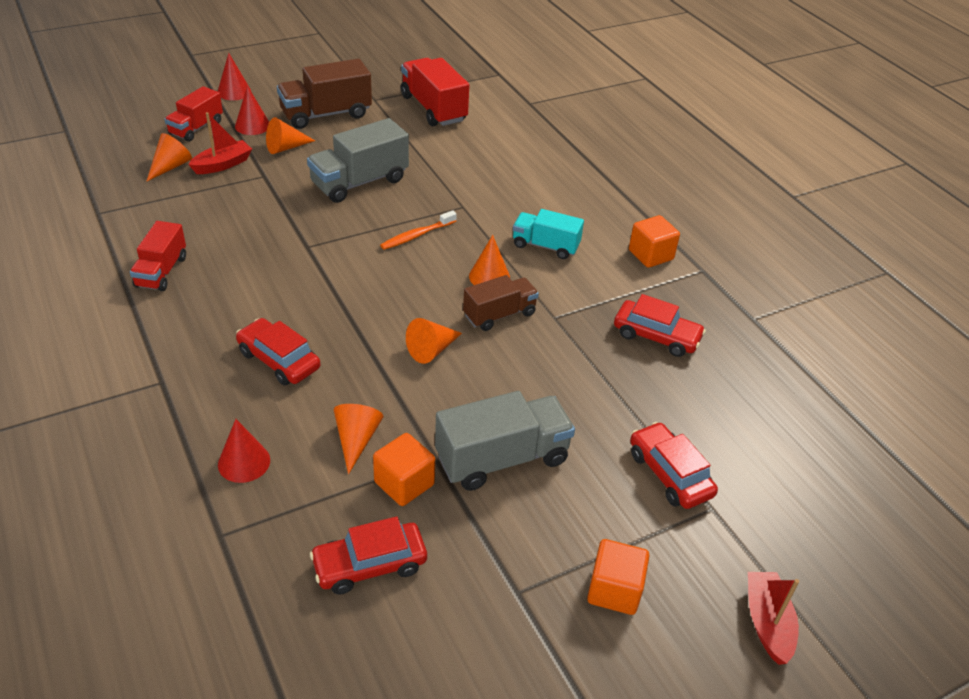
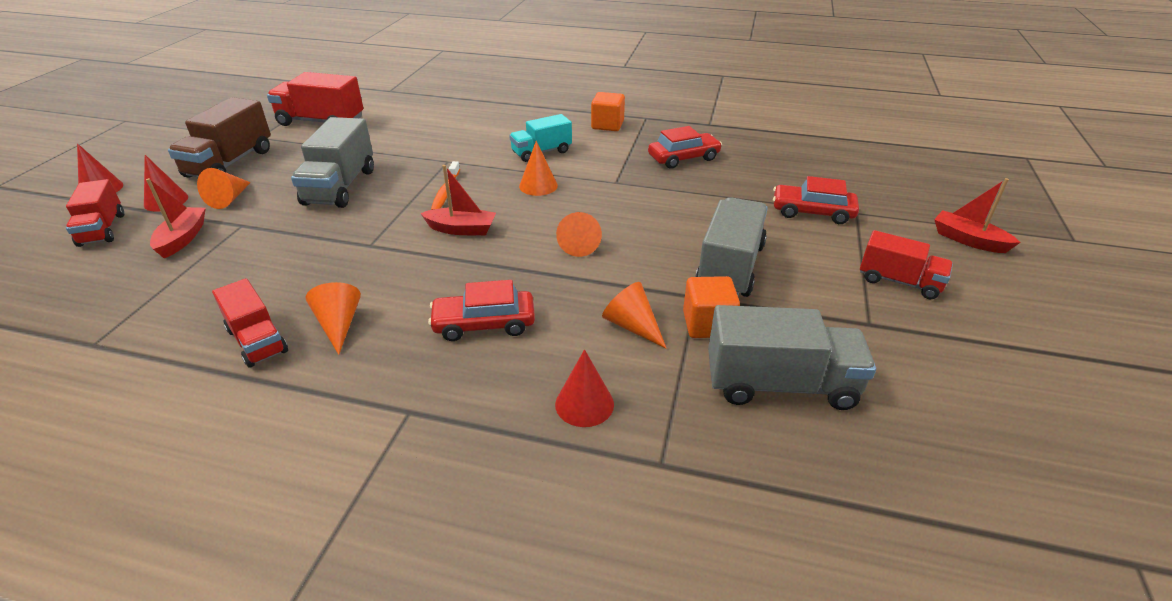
camera: 45 degrees left, 5 degrees down
orange cone [146,133,192,182] -> orange cone moved to [306,282,361,355]
red car [310,516,427,595] -> grey truck [708,305,876,410]
brown truck [463,275,539,331] -> none
orange cube [587,539,649,615] -> red truck [860,230,953,299]
none -> red boat [420,165,496,235]

